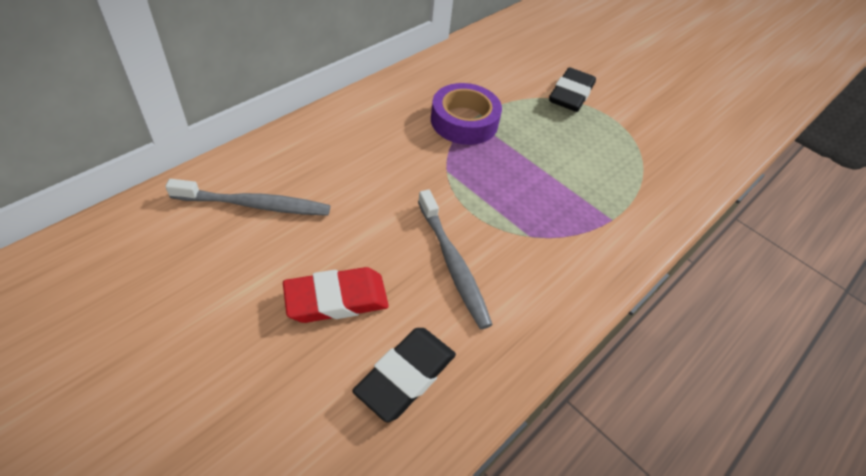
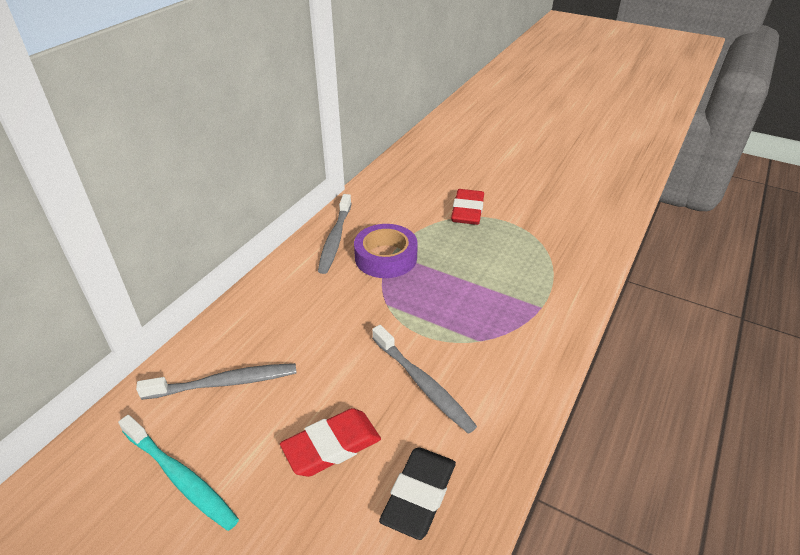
camera: 10 degrees left, 10 degrees down
black eraser [549,67,596,112] -> red eraser [451,189,484,225]
none -> turquoise toothbrush [118,415,239,531]
none -> grey toothbrush [318,194,352,274]

